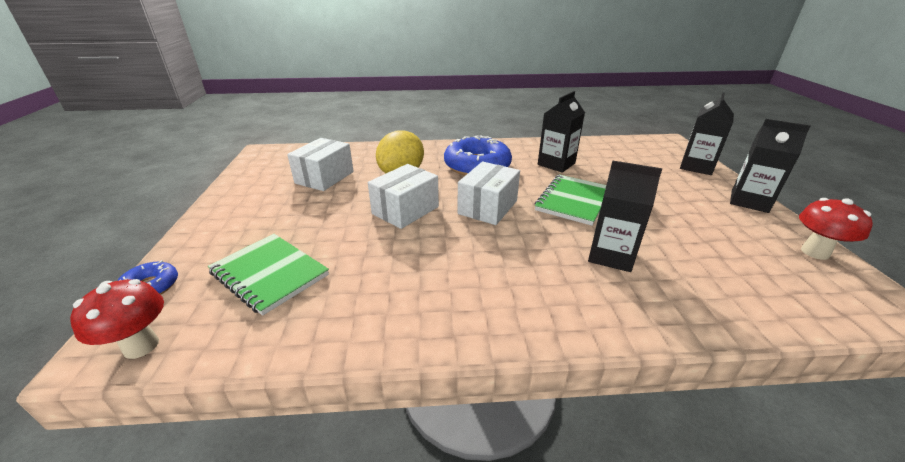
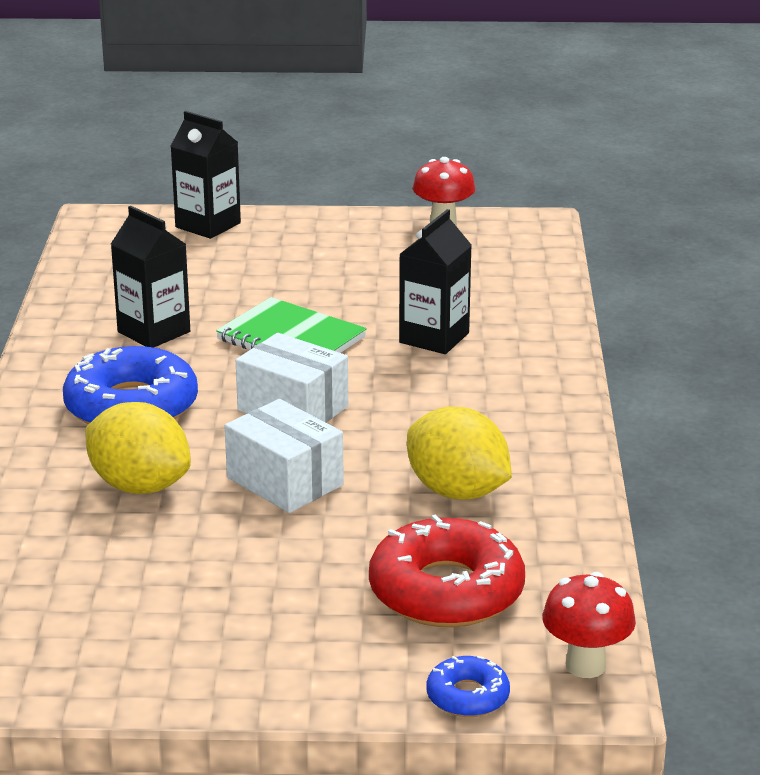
camera: 85 degrees left, 5 degrees down
green notebook [208,234,329,316] -> red donut [369,515,525,627]
white box [287,138,354,191] -> none
black carton [730,119,811,213] -> none
none -> yellow lemon [407,407,512,500]

